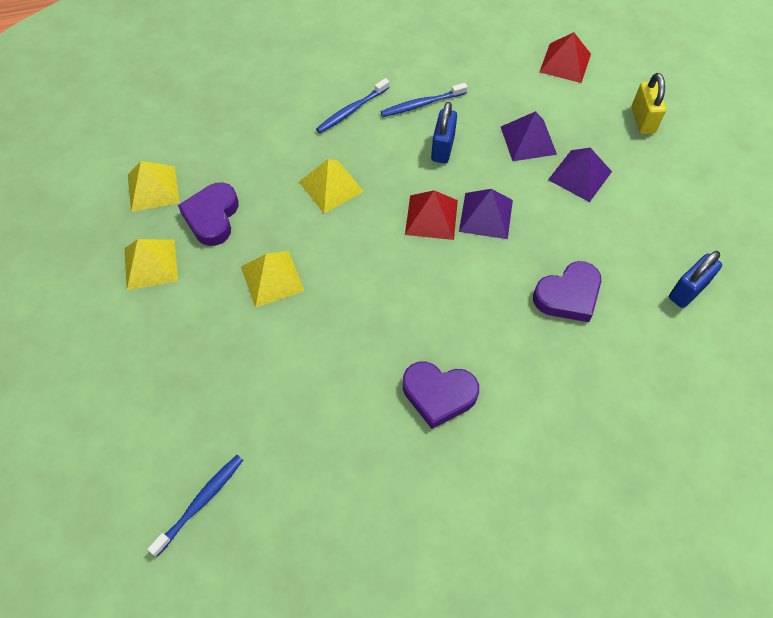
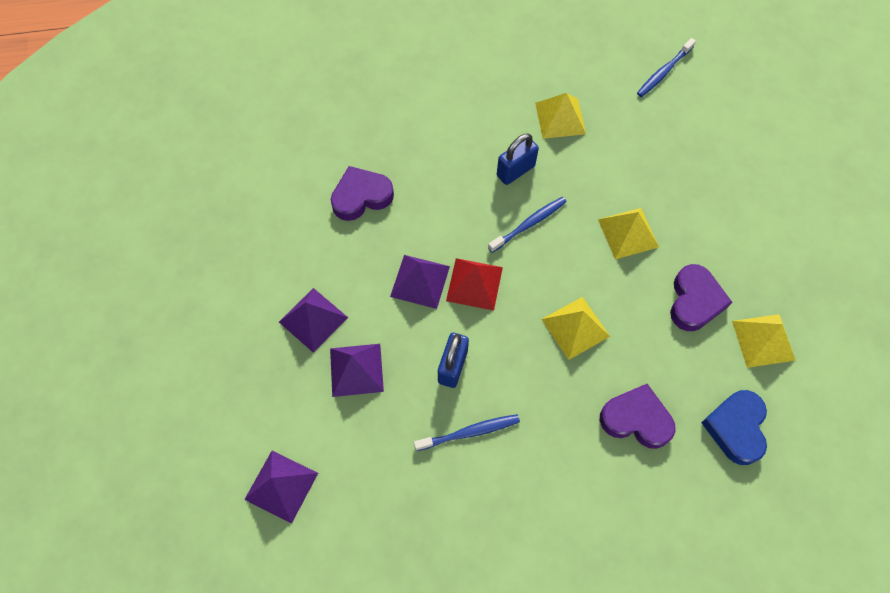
camera: 175 degrees left, 5 degrees up
yellow pyramid [125,239,178,290] -> yellow pyramid moved to [535,93,586,139]
blue toothbrush [316,78,390,133] -> blue toothbrush moved to [488,197,567,253]
purple heart [403,362,479,429] -> purple heart moved to [600,384,675,449]
red pyramid [540,32,591,83] -> purple pyramid [244,451,318,524]
yellow padlock [632,73,666,134] -> none
blue padlock [669,251,722,308] -> blue padlock moved to [497,133,539,185]
none -> blue heart [701,390,767,465]

